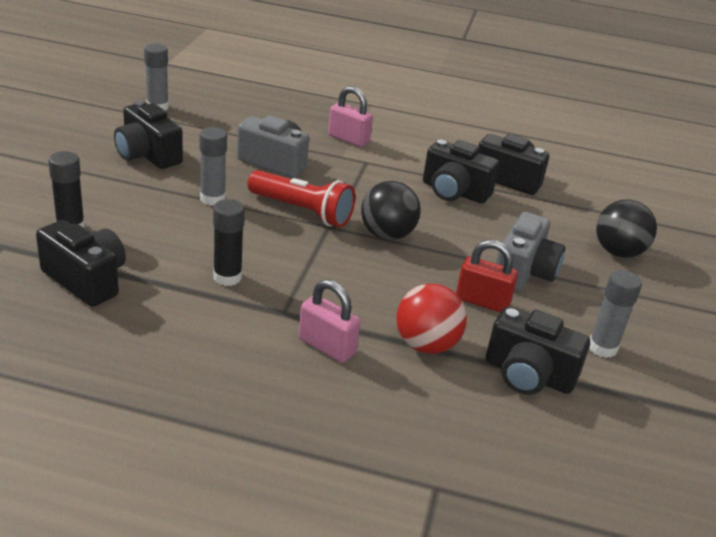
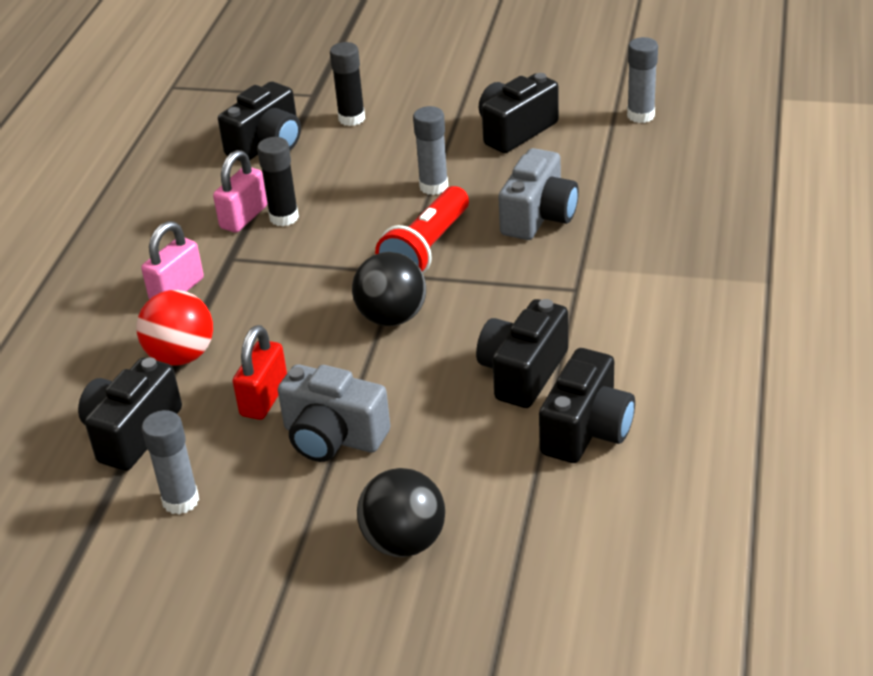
camera: 95 degrees right, 5 degrees up
pink padlock [328,86,373,147] -> pink padlock moved to [213,150,267,233]

